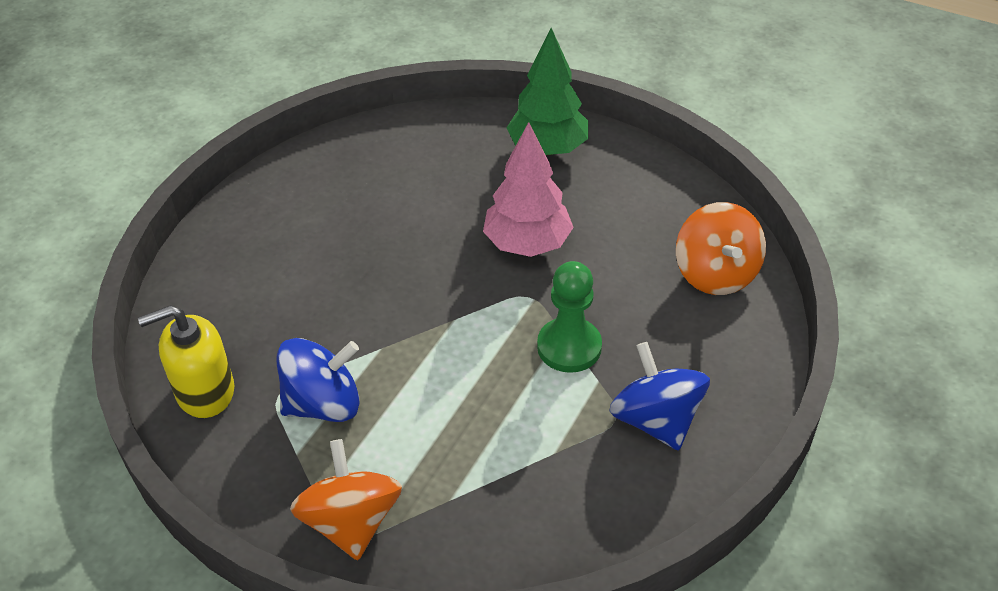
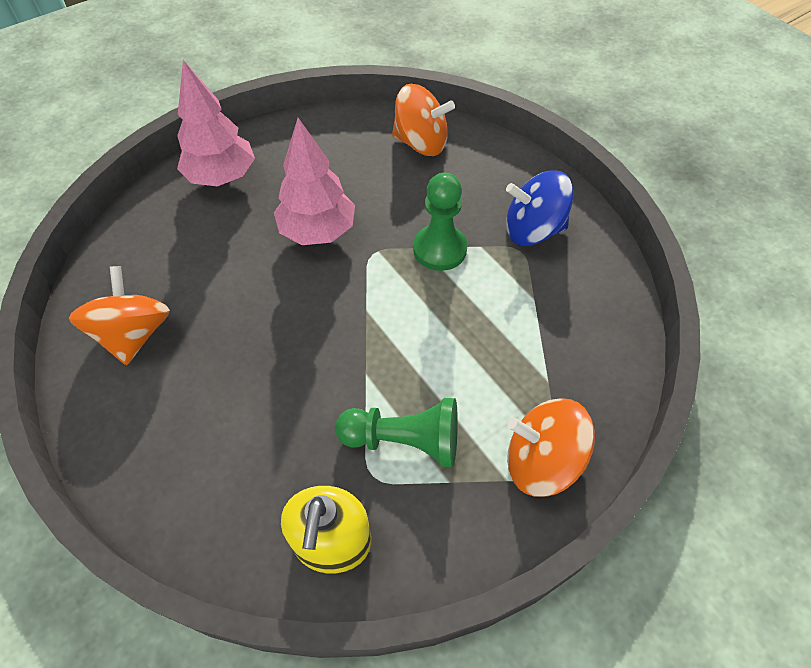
camera: 65 degrees left, 10 degrees up
blue spinning top [276,338,360,422] -> green pawn [335,398,458,467]
green tree [507,28,588,155] -> pink tree [177,60,255,186]
none -> orange spinning top [69,266,170,365]

